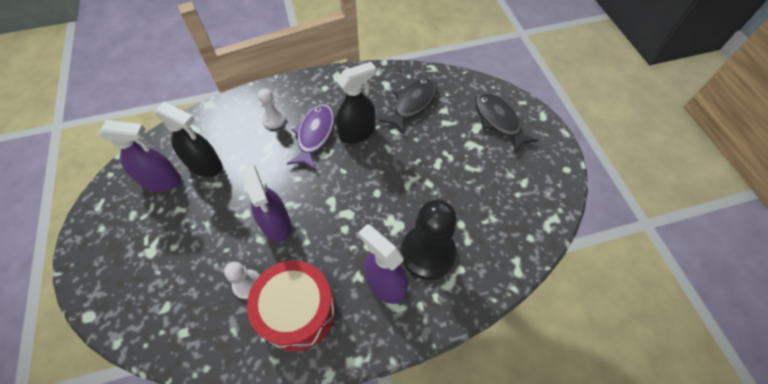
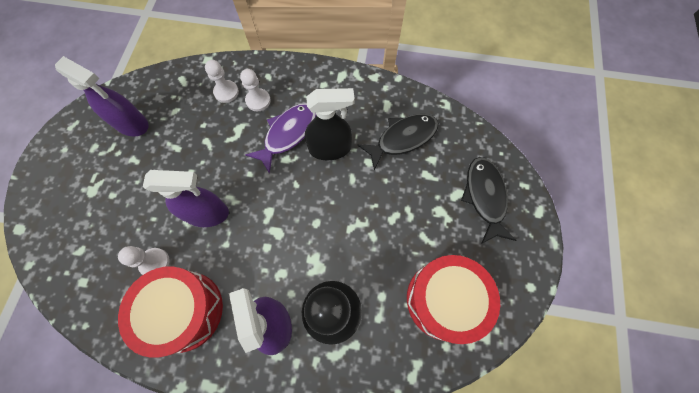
camera: 25 degrees right, 10 degrees up
black spray bottle [154,101,223,177] -> none
purple spray bottle [241,165,291,243] -> purple spray bottle turned 90 degrees counterclockwise [143,170,229,227]
none -> white pawn [205,60,239,103]
none -> red drum [407,255,500,344]

